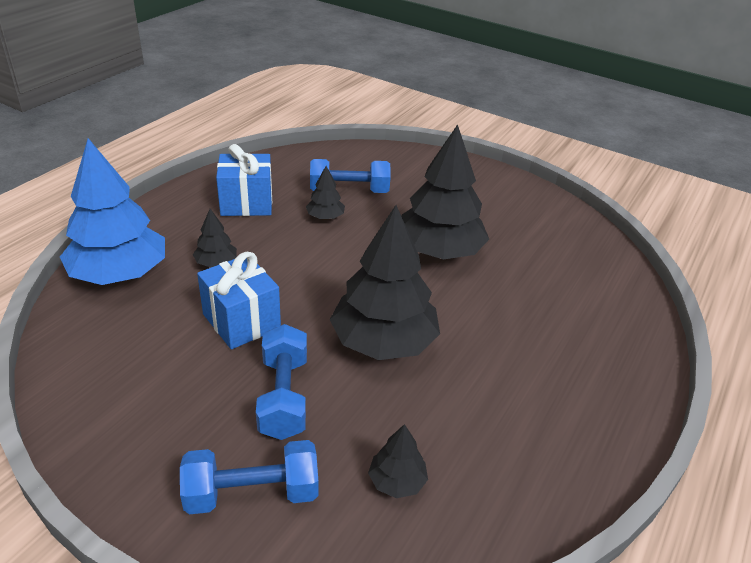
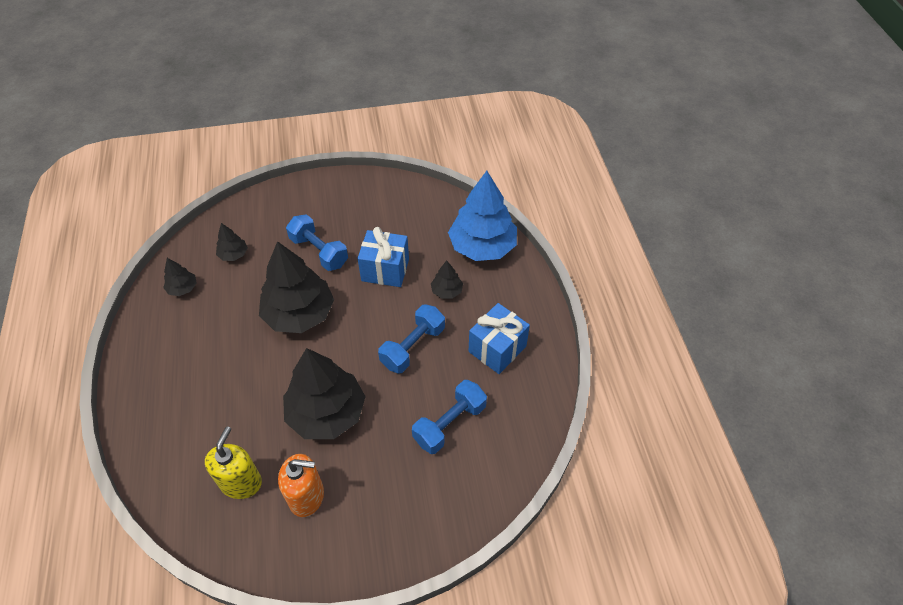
camera: 140 degrees right, 15 degrees up
blue dumbbell [180,440,318,514] -> blue dumbbell moved to [378,305,445,374]
black tree [306,166,345,220] -> black tree moved to [163,258,197,296]
none -> yellow soap dispenser [205,427,262,499]
none -> orange soap dispenser [278,454,324,517]

